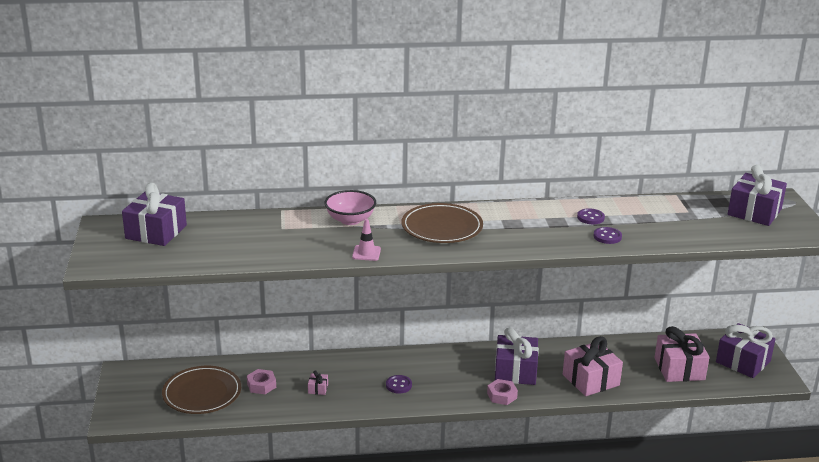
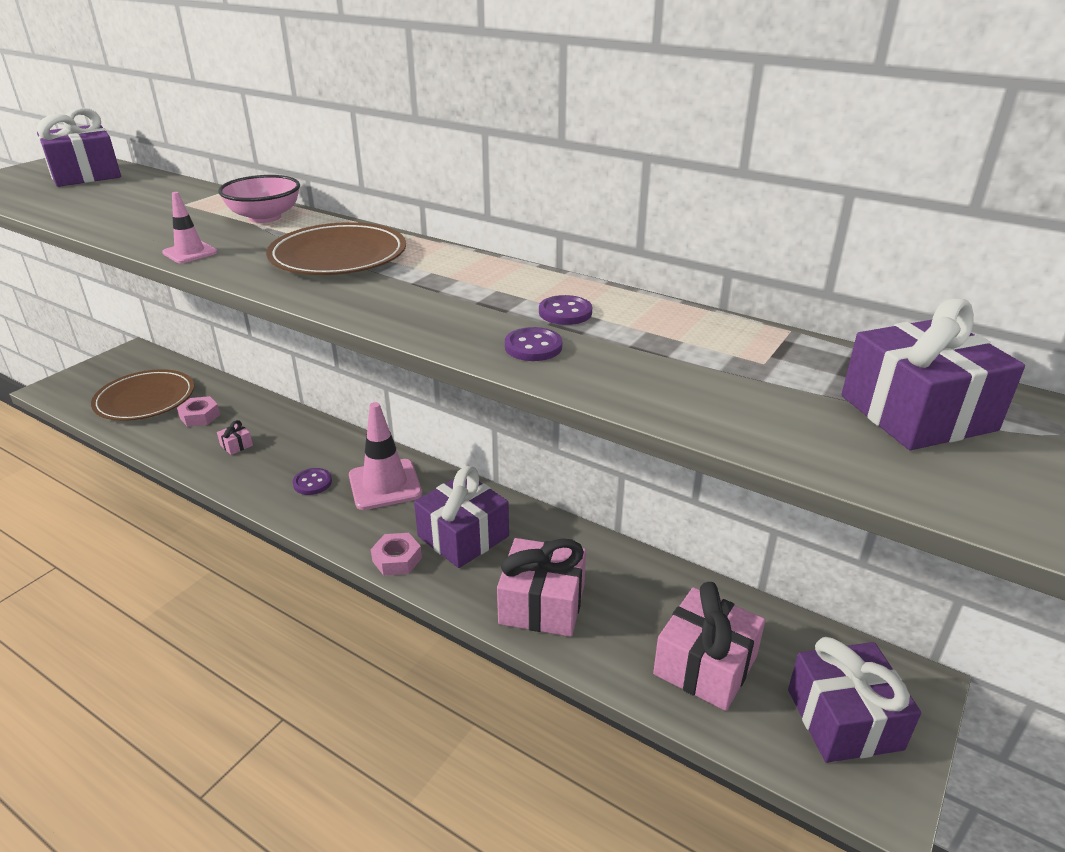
camera: 40 degrees right, 5 degrees up
none -> pink traffic cone [349,402,422,510]

